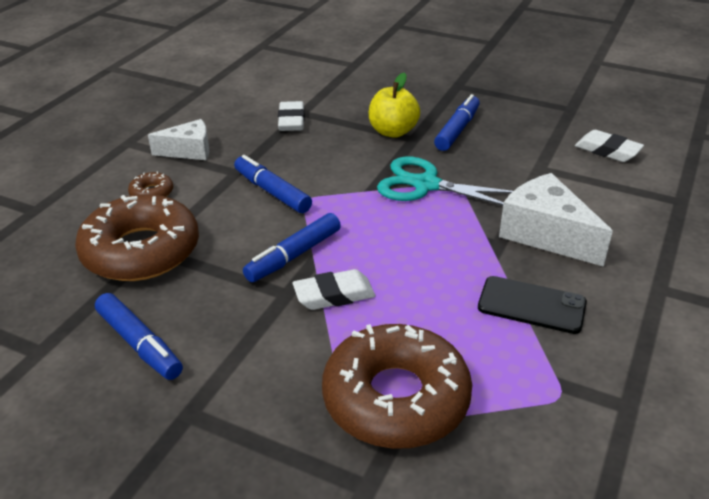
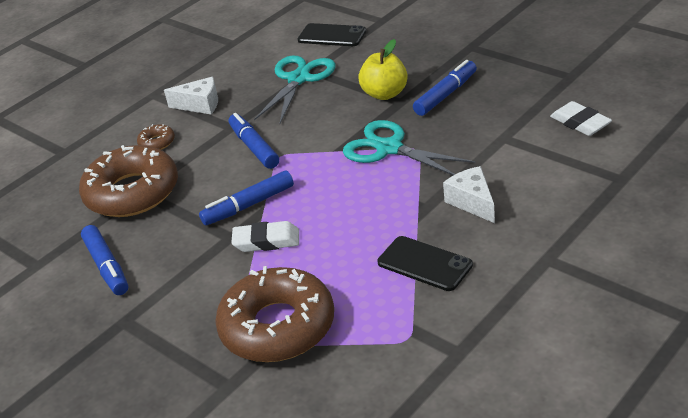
camera: 20 degrees right, 0 degrees up
white eraser [278,101,305,131] -> turquoise scissors [254,56,335,123]
white cheese [499,173,613,267] -> white cheese [443,166,495,223], size x0.64
none -> black phone [298,23,366,46]

